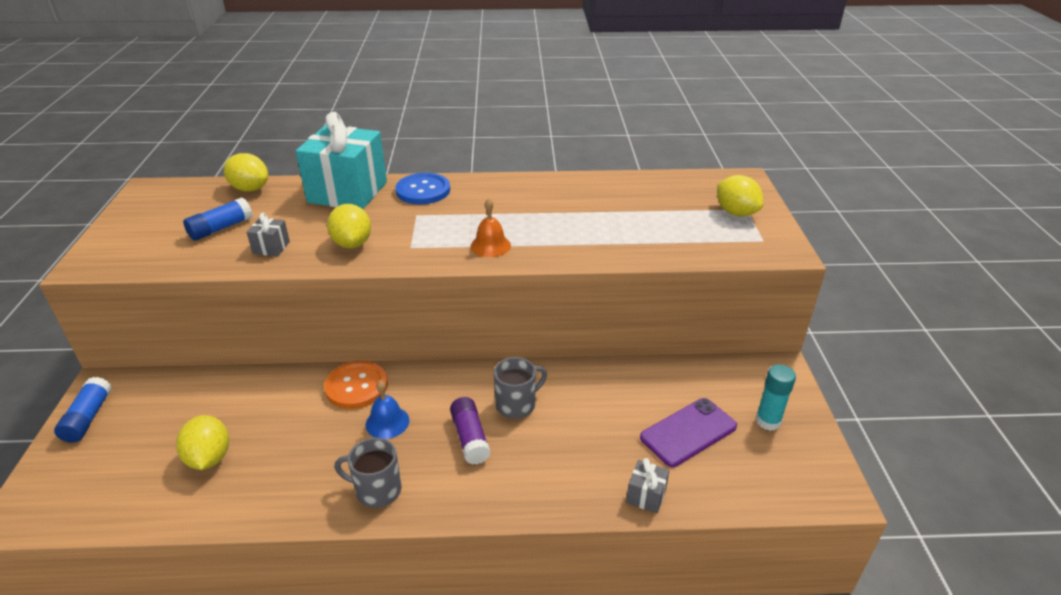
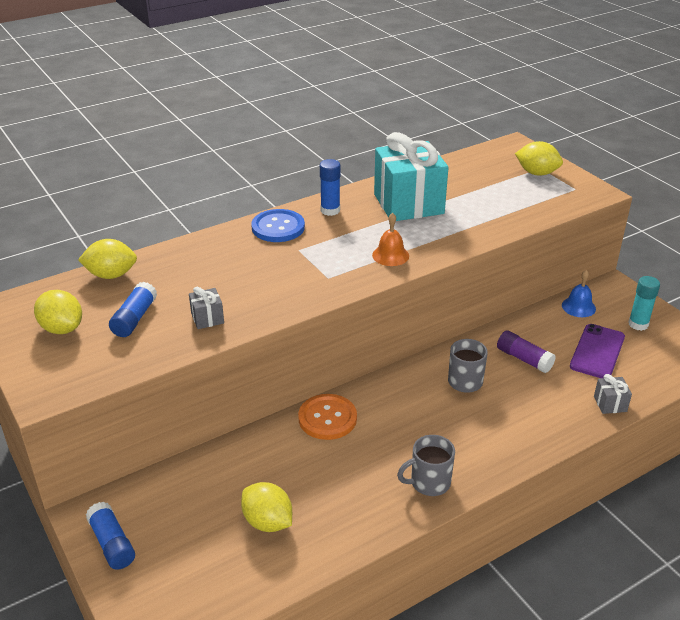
camera: 30 degrees left, 0 degrees up
turquoise gift [296,112,387,209] -> turquoise gift moved to [374,132,449,221]
yellow lemon [327,204,371,248] -> yellow lemon moved to [34,290,82,334]
blue bell [366,380,410,439] -> blue bell moved to [562,270,596,317]
purple glue stick [450,397,491,464] -> purple glue stick moved to [497,331,556,373]
none -> blue glue stick [320,159,341,216]

